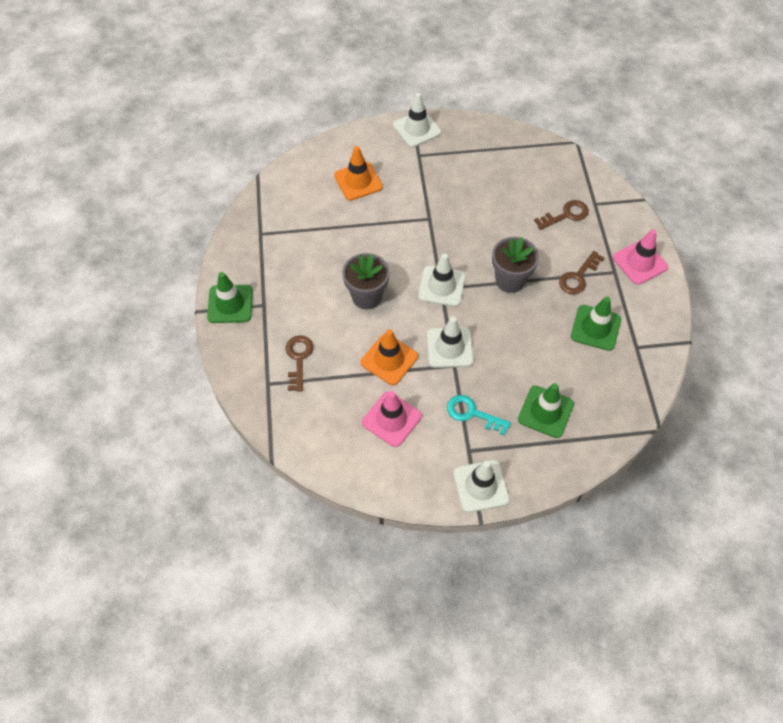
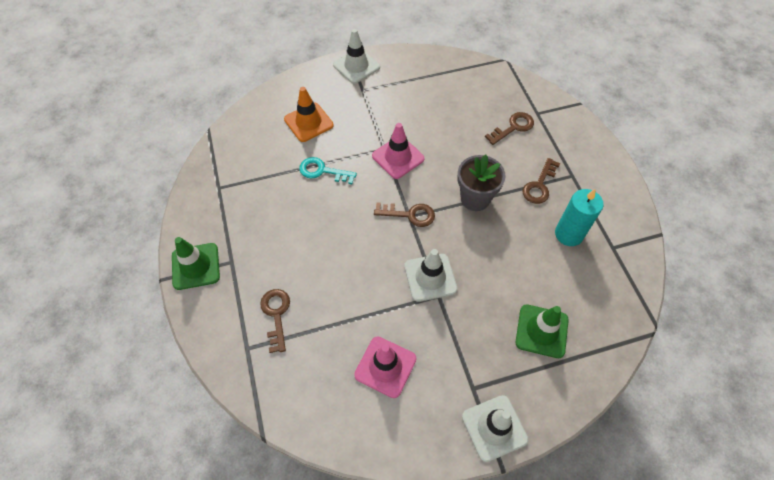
camera: 10 degrees left, 0 degrees up
grey flower pot [342,253,390,309] -> none
orange traffic cone [361,329,418,385] -> none
white traffic cone [418,254,466,307] -> brown key [374,202,435,227]
turquoise key [447,395,511,435] -> turquoise key moved to [299,157,357,184]
green traffic cone [571,296,621,351] -> turquoise candle [555,189,604,246]
pink traffic cone [613,229,668,285] -> pink traffic cone moved to [372,123,424,179]

